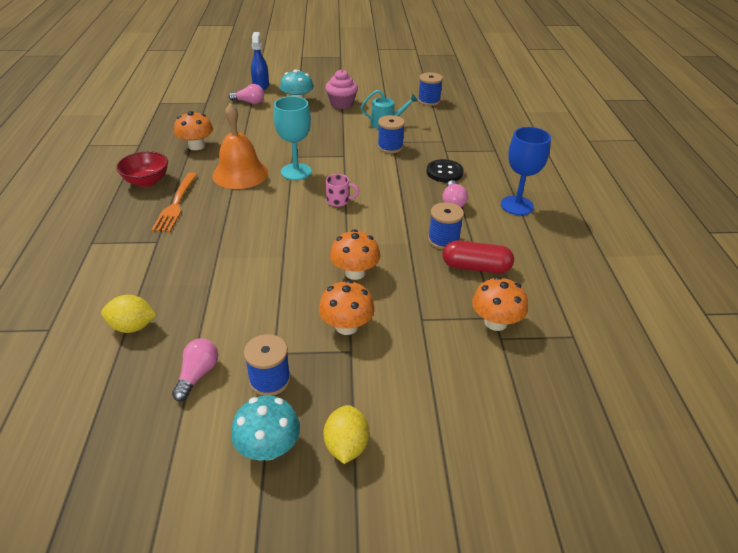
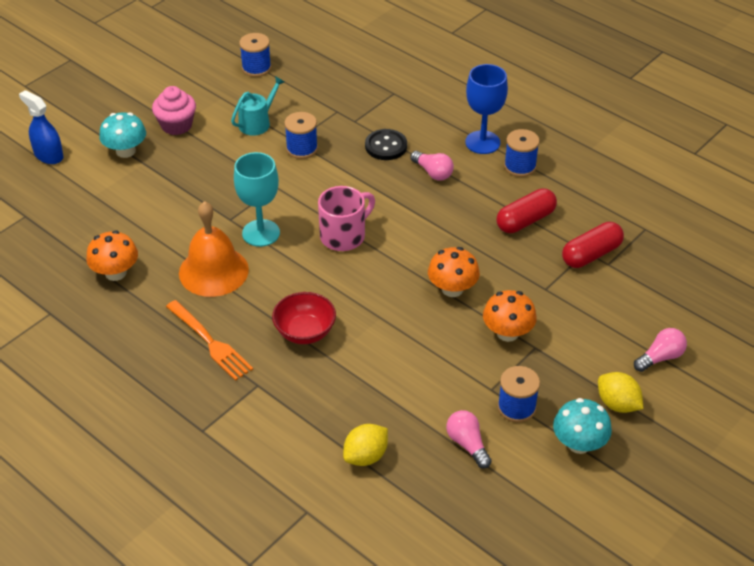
camera: 45 degrees left, 5 degrees up
red bowl [116,151,168,187] -> red bowl moved to [272,292,336,344]
pink light bulb [229,84,264,104] -> pink light bulb moved to [634,328,687,372]
pink mug [326,174,359,207] -> pink mug [318,186,375,251], size x1.71
blue spool [428,202,464,250] -> blue spool moved to [504,129,540,177]
orange mushroom [472,276,528,331] -> red capsule [562,222,624,268]

